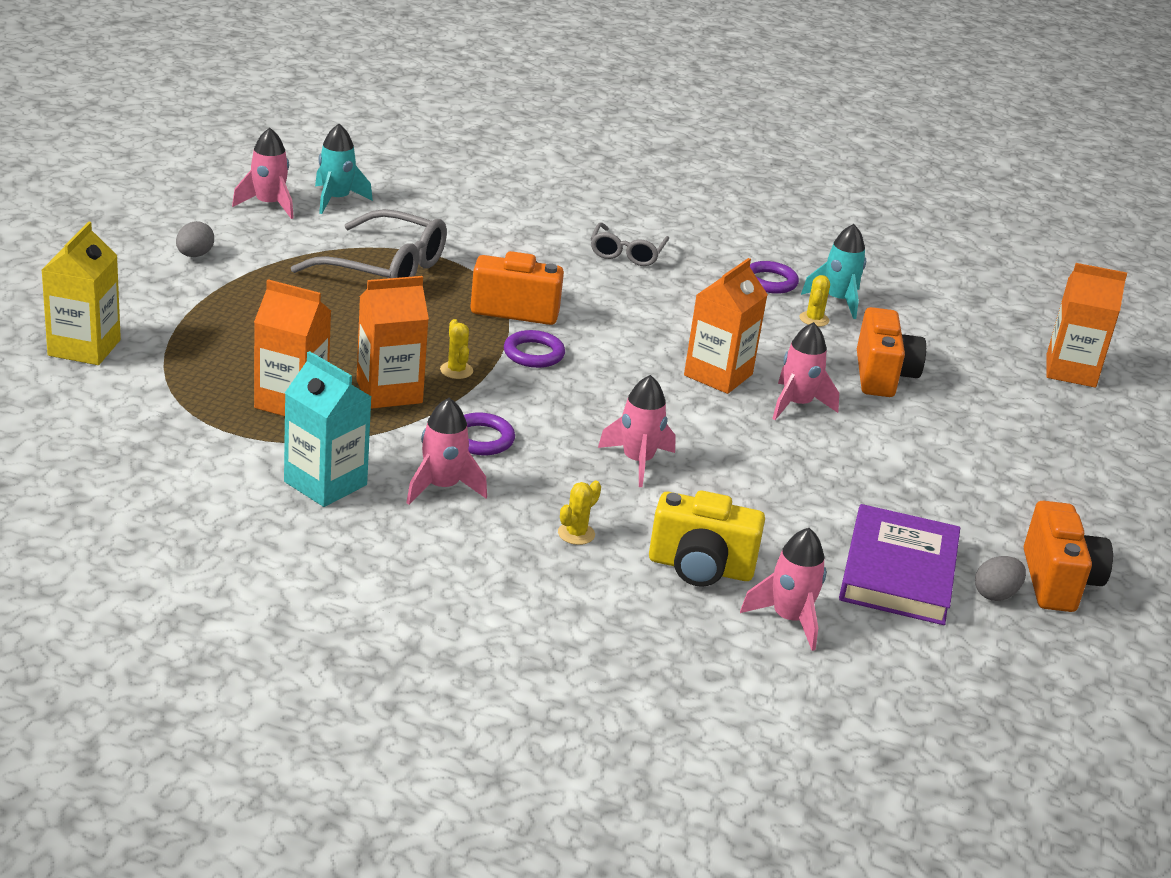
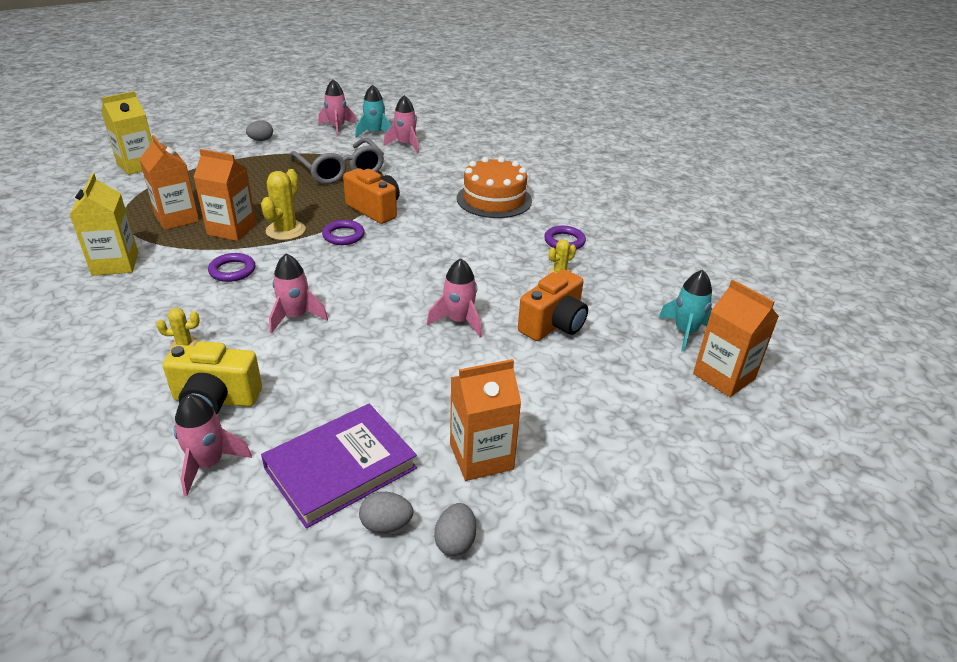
camera: 40 degrees right, 5 degrees up
turquoise carton [284,351,372,507] -> yellow carton [70,173,138,276]
pink rocket [406,398,487,505] -> pink rocket moved to [384,95,419,153]
yellow cactus [440,319,473,379] -> yellow cactus [261,169,306,240], size x1.80
grey glasses [591,222,669,266] -> orange cake [457,157,532,218]
yellow camera [649,490,765,587] -> yellow camera turned 45 degrees counterclockwise [163,341,262,414]
orange carton [684,258,768,394] -> orange carton moved to [450,359,521,481]
turquoise rocket [801,224,866,319] -> turquoise rocket moved to [658,270,712,352]
orange camera [1024,501,1113,612] -> grey egg [434,503,476,556]

